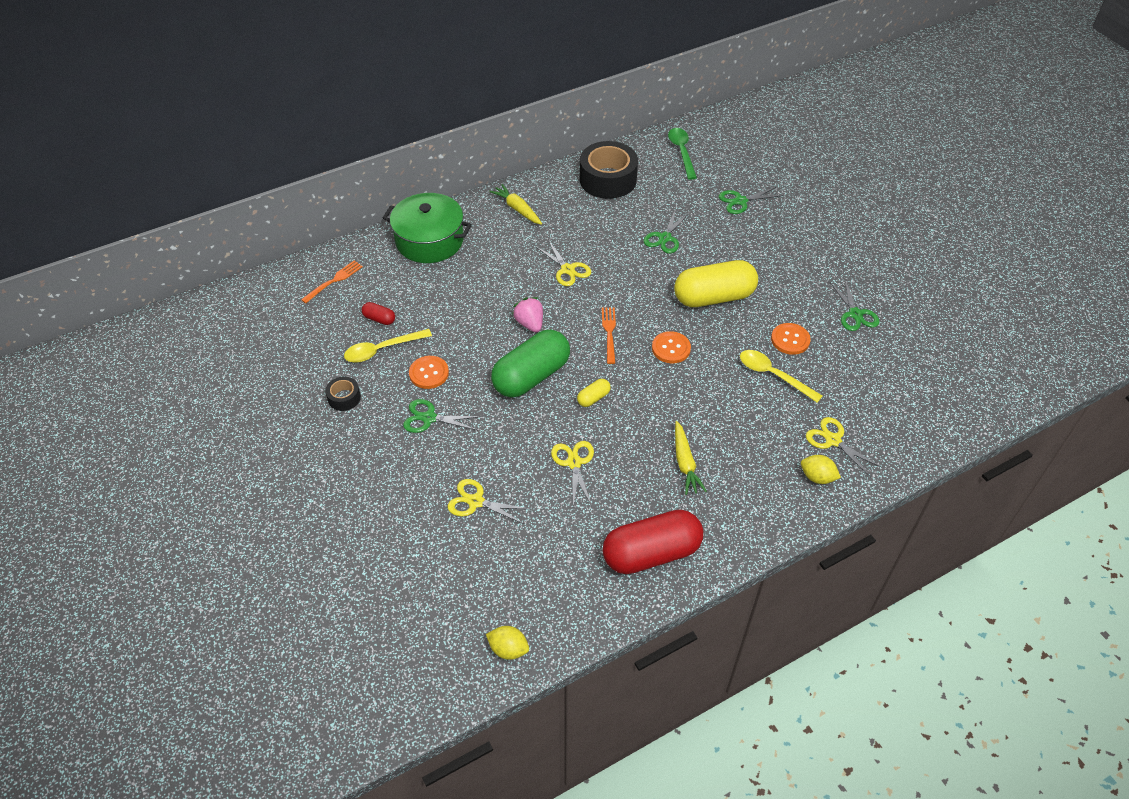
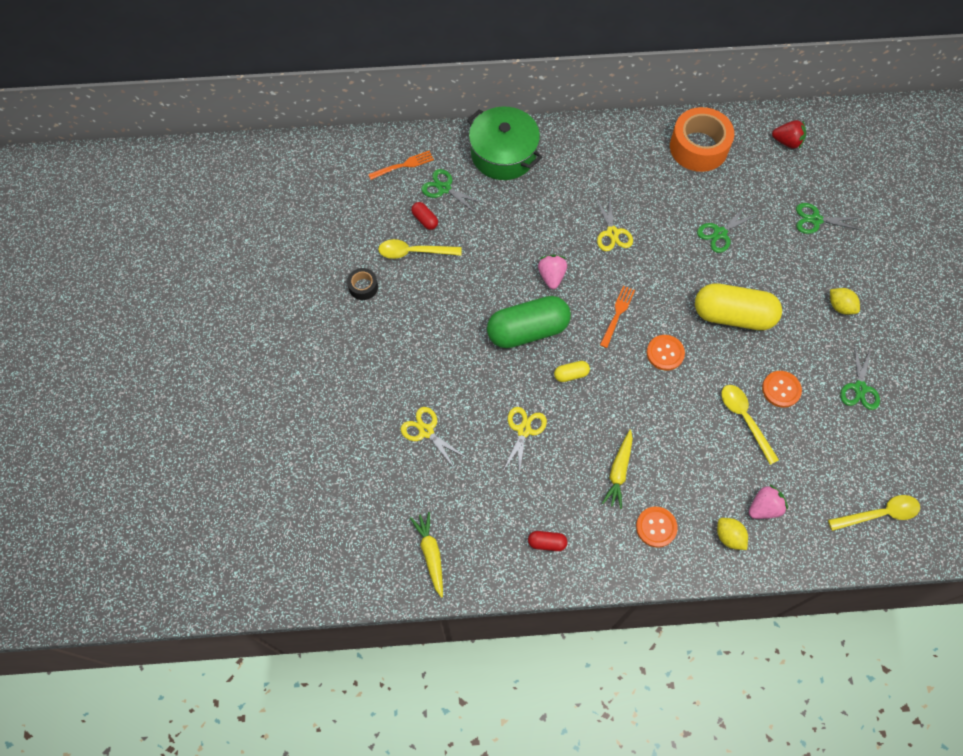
camera: 25 degrees right, 15 degrees up
green scissors [403,399,482,433] -> green scissors moved to [421,169,484,214]
orange button [409,356,449,389] -> orange button moved to [636,507,678,548]
yellow lemon [486,626,529,660] -> yellow lemon moved to [830,288,860,315]
yellow carrot [489,184,542,225] -> yellow carrot moved to [410,512,443,598]
black tape [580,141,638,199] -> orange tape [670,107,734,172]
red capsule [603,510,703,574] -> red capsule [528,531,567,551], size x0.42
green spoon [668,128,697,180] -> red strawberry [772,120,806,149]
yellow scissors [806,417,882,476] -> pink strawberry [749,484,788,519]
none -> yellow spoon [828,495,920,531]

